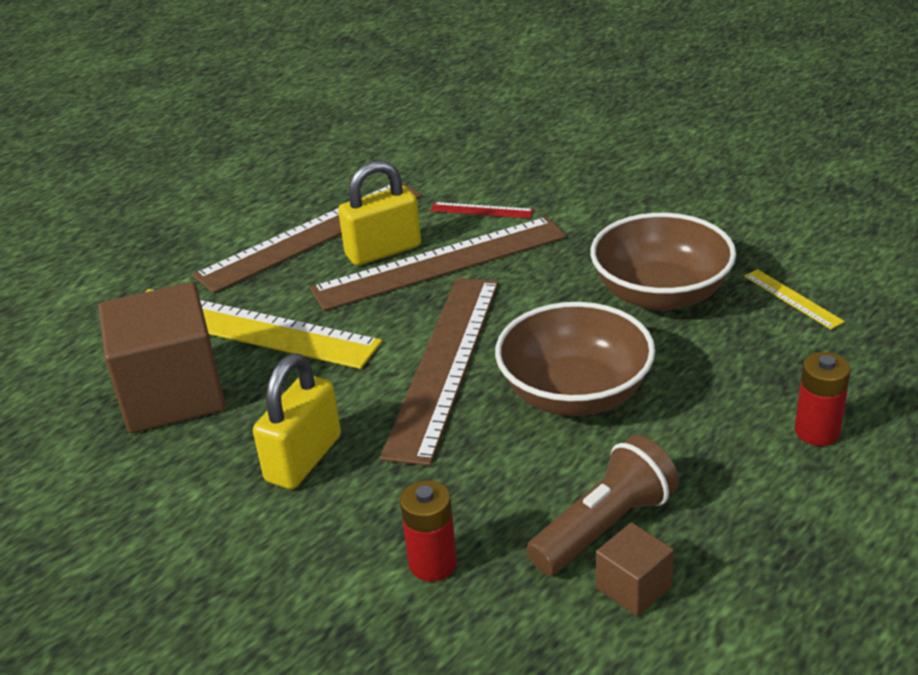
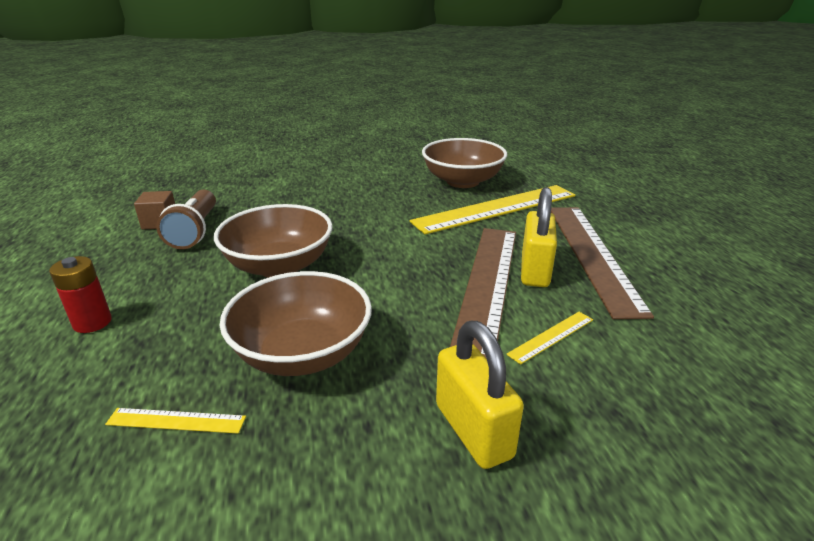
camera: 125 degrees right, 5 degrees down
brown cube [98,282,226,433] -> brown bowl [422,138,507,188]
yellow padlock [253,354,341,489] -> yellow padlock moved to [436,321,524,469]
brown ruler [380,278,499,466] -> none
red battery [400,480,457,581] -> none
red ruler [430,202,534,218] -> yellow ruler [506,312,593,365]

